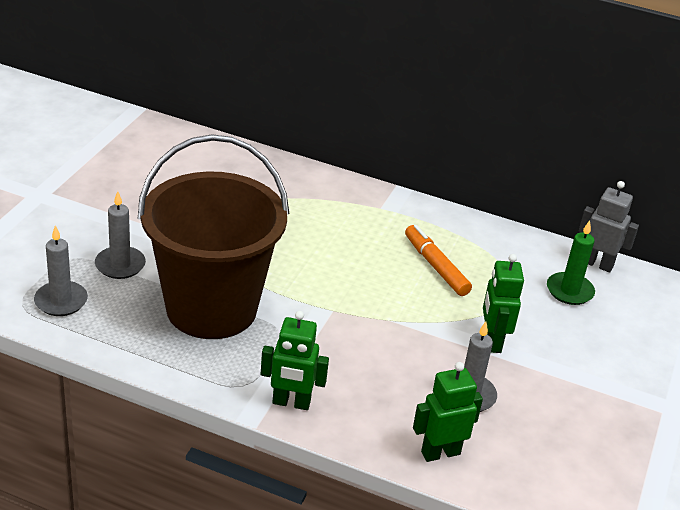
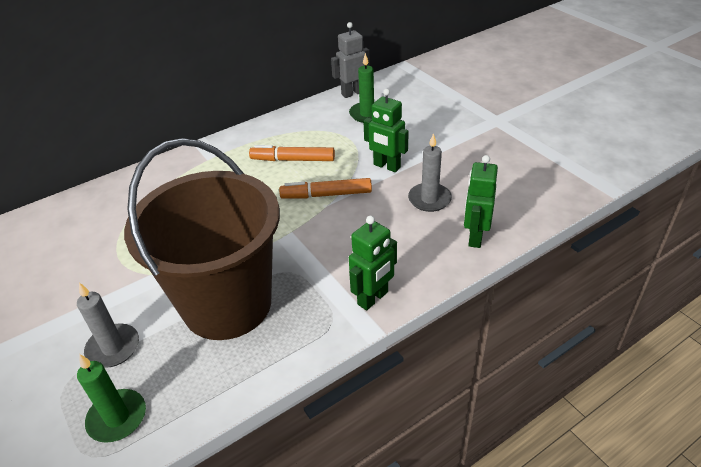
camera: 50 degrees left, 5 degrees up
grey candle [34,226,88,316] -> green candle [77,354,146,443]
none -> orange marker [279,178,372,198]

